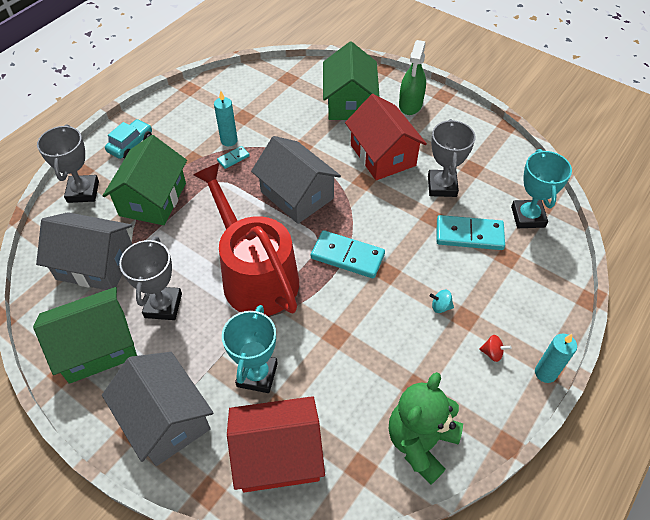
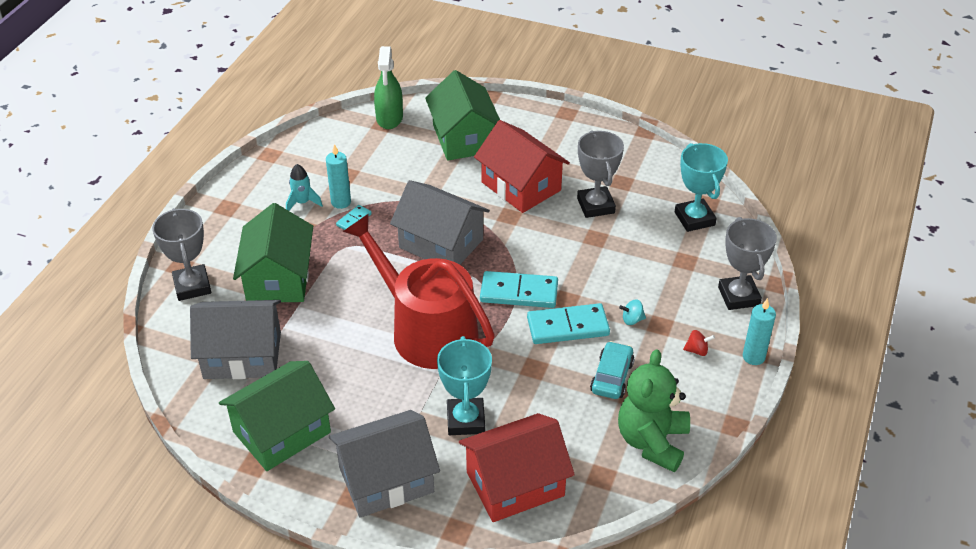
camera: 15 degrees left, 10 degrees down
grey house [102,352,213,466] -> grey house turned 60 degrees counterclockwise [329,410,440,518]
turquoise car [105,119,152,159] -> turquoise car moved to [590,341,634,399]
grey trophy [119,236,182,320] -> grey trophy moved to [718,217,777,310]
green spray bottle [399,40,426,115] -> green spray bottle moved to [374,46,403,129]
turquoise domino [436,215,505,250] -> turquoise domino moved to [527,303,610,344]
none -> turquoise rocket [286,164,323,211]

